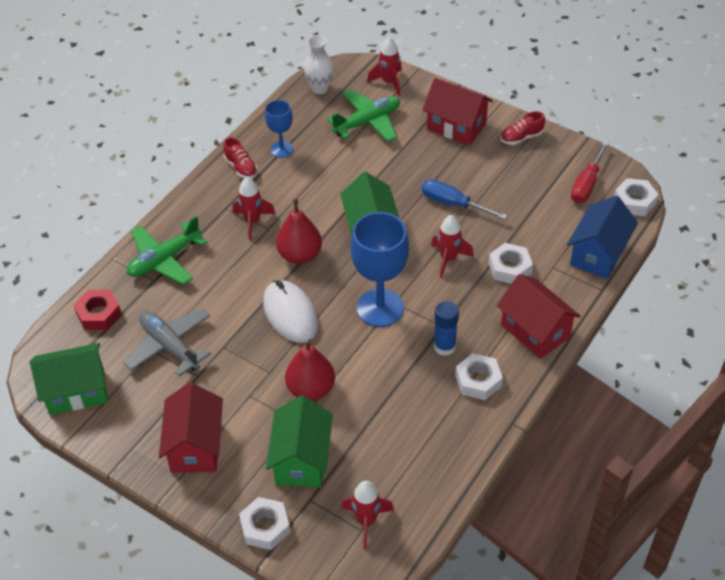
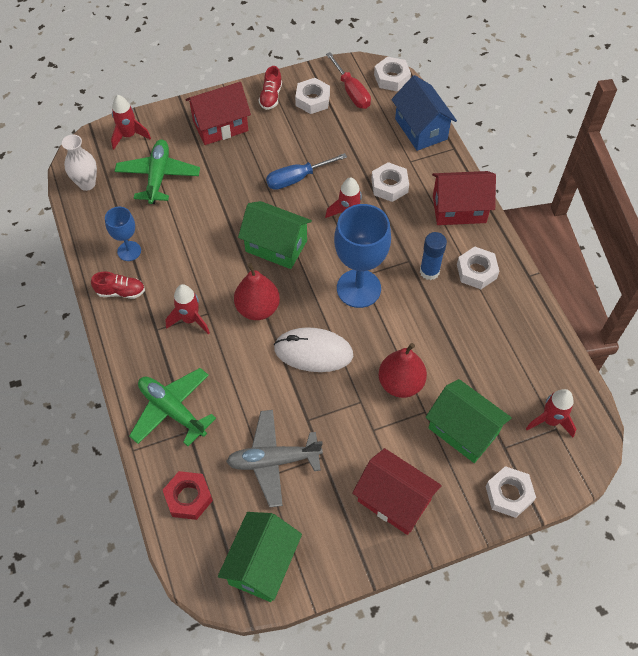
camera: 55 degrees left, 10 degrees up
green plane [127,216,208,285] -> green plane turned 135 degrees clockwise [129,368,216,446]
none -> white nut [295,78,330,114]

